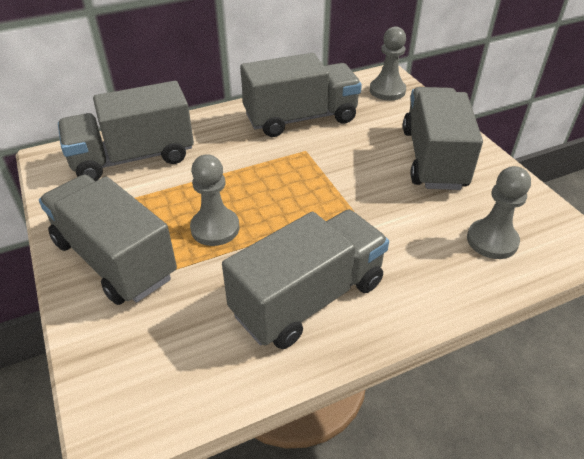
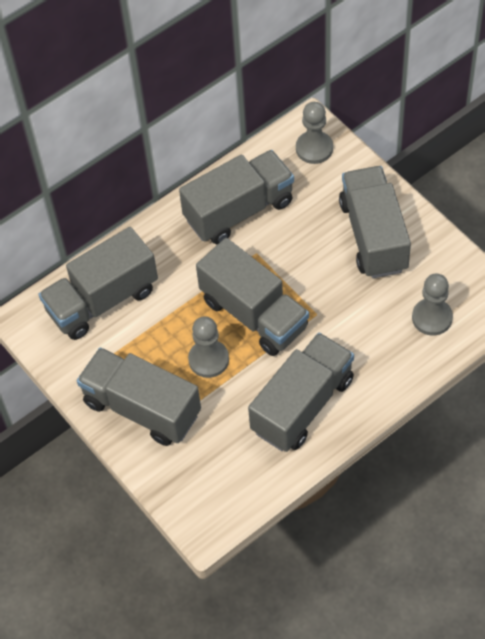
camera: 10 degrees left, 15 degrees up
none -> grey truck [196,238,309,356]

